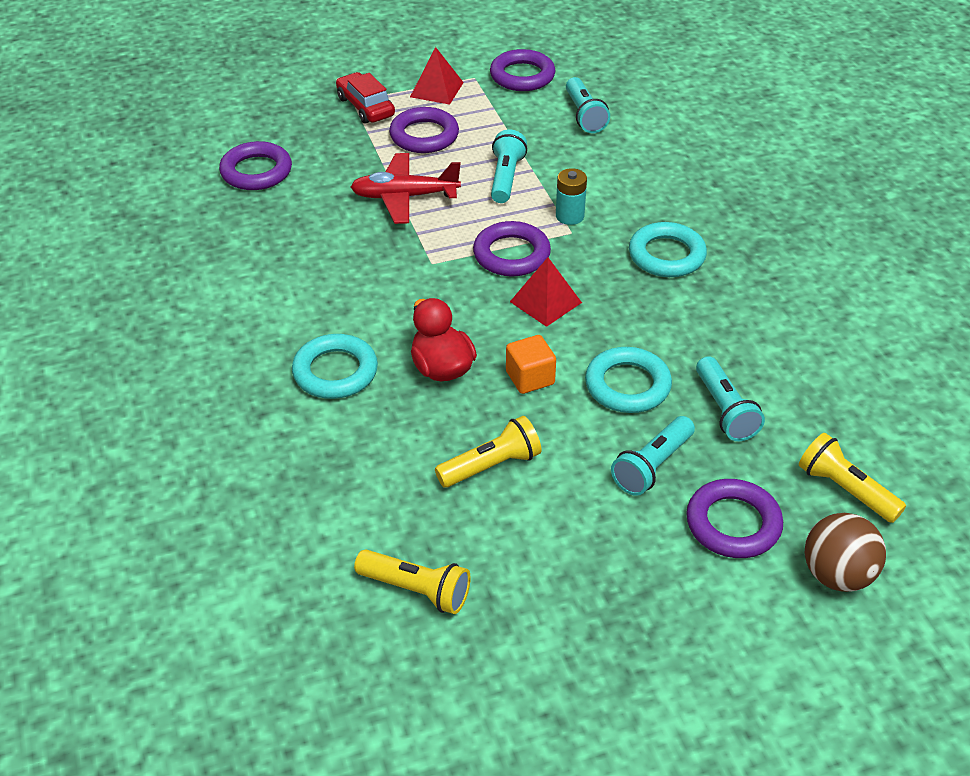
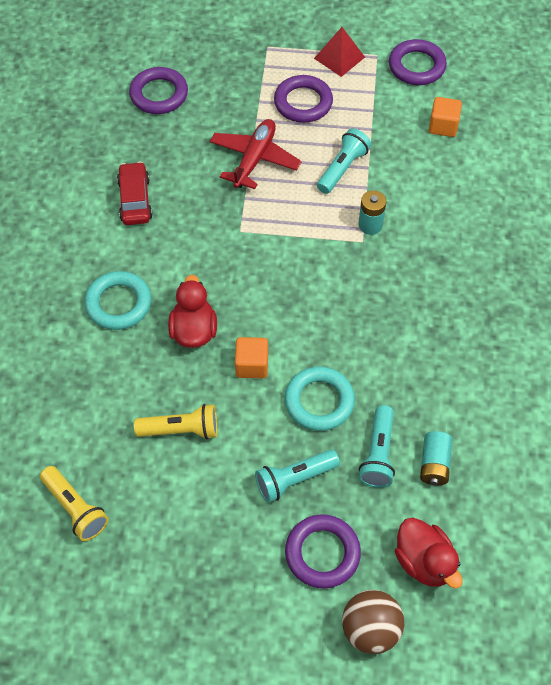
camera: 25 degrees right, 15 degrees up
red car [336,72,395,124] -> red car moved to [117,162,153,225]
red plane [351,153,461,224] -> red plane turned 90 degrees clockwise [210,119,302,189]
purple ring [473,221,551,276] -> none
red pyramid [510,257,582,327] -> none
turquoise flashlight [566,77,610,133] -> orange cube [429,97,462,137]
turquoise ring [629,222,707,277] -> none
yellow flashlight [799,433,906,523] -> red duck [395,517,463,588]
none -> turquoise battery [420,431,453,485]

